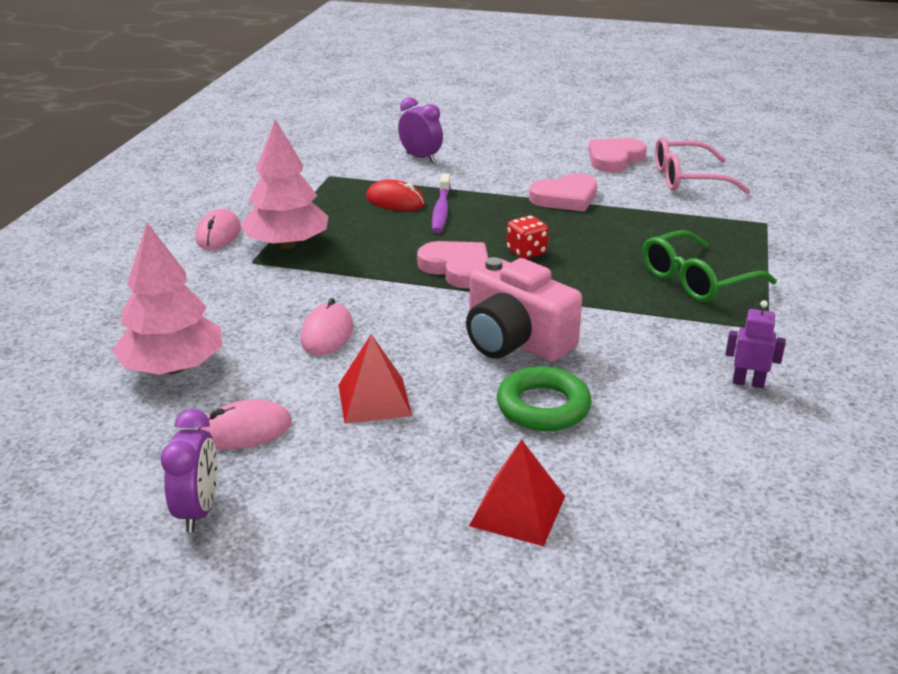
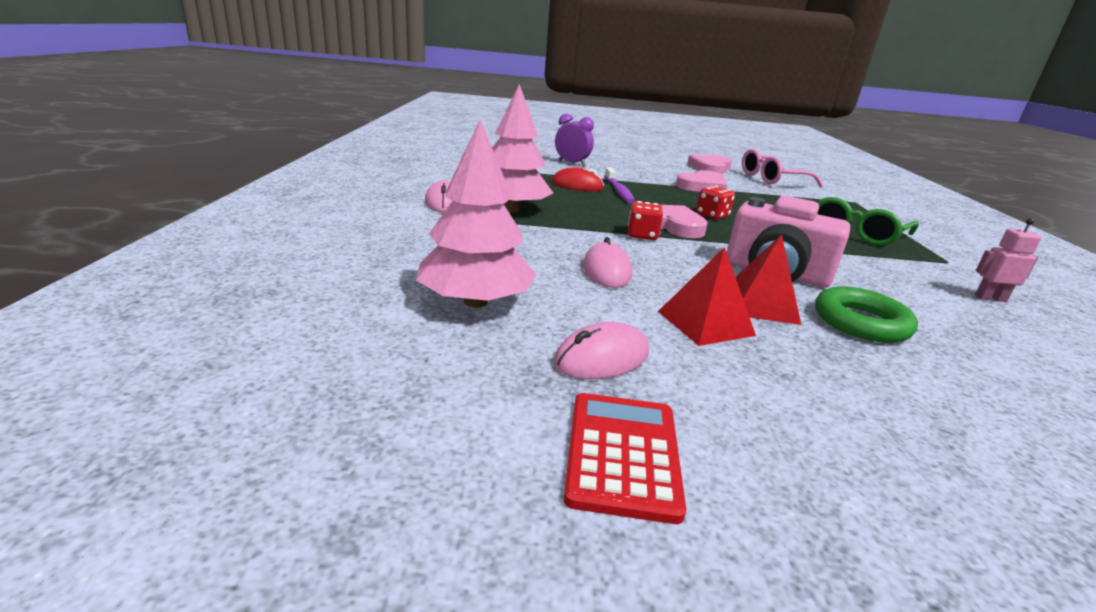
camera: 15 degrees left, 5 degrees down
purple clock [161,409,217,532] -> red calculator [564,393,686,524]
red pyramid [469,439,565,546] -> red pyramid moved to [735,234,801,325]
purple robot [725,300,786,388] -> pink robot [975,218,1042,302]
none -> red dice [628,201,663,240]

